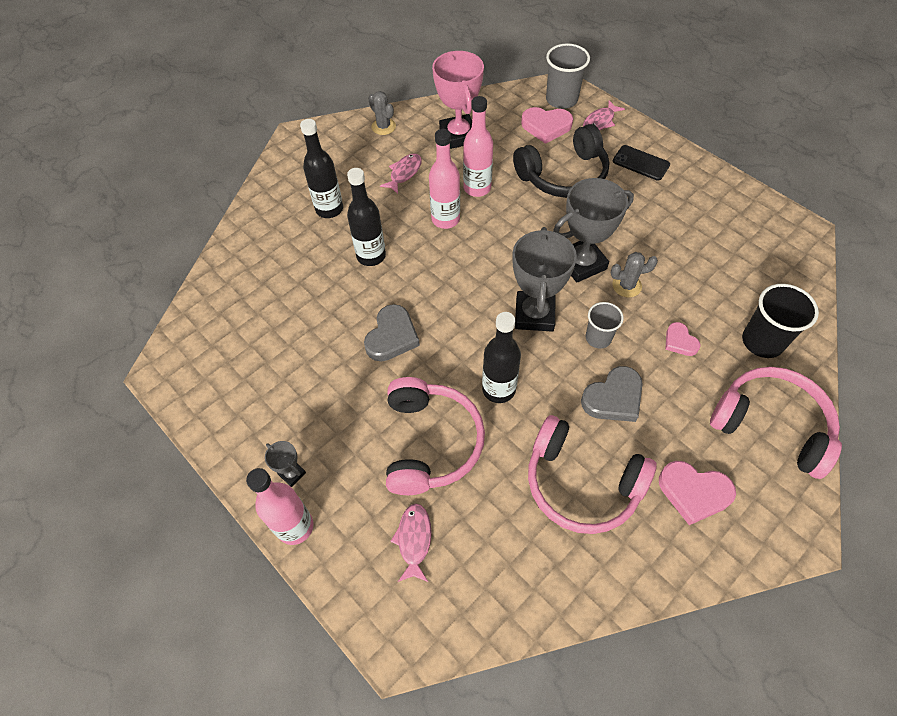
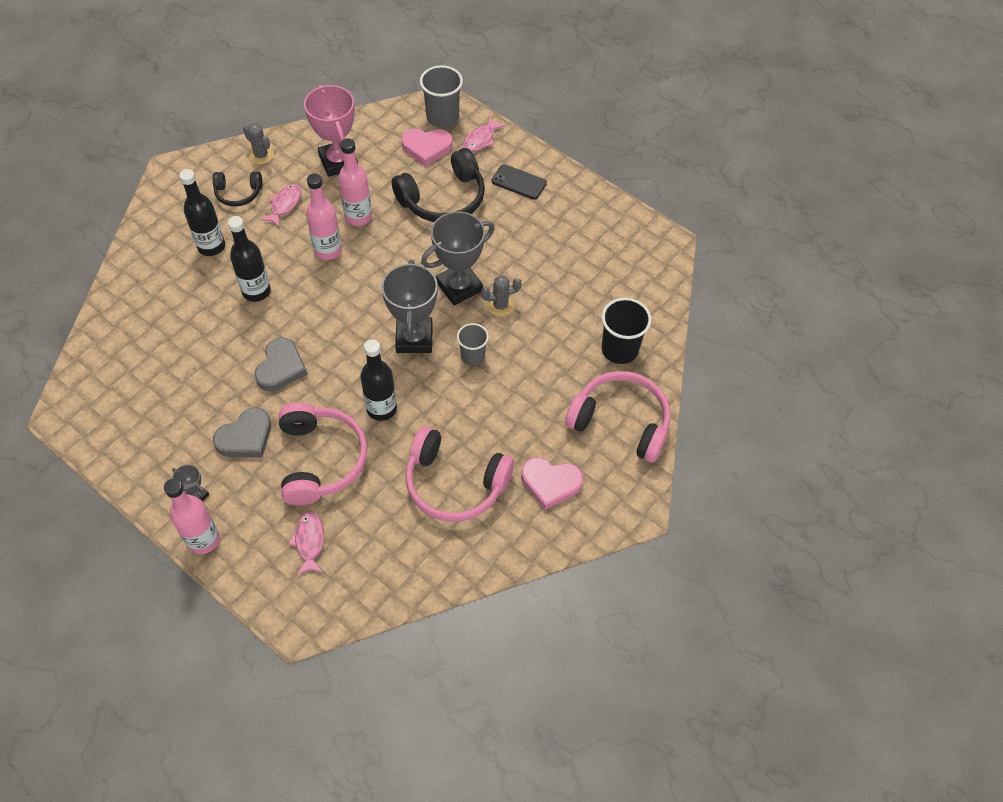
camera: 10 degrees left, 0 degrees up
grey heart [581,366,643,422] -> grey heart moved to [213,407,271,457]
pink heart [665,322,701,356] -> none
none -> black headphones [212,172,262,207]

